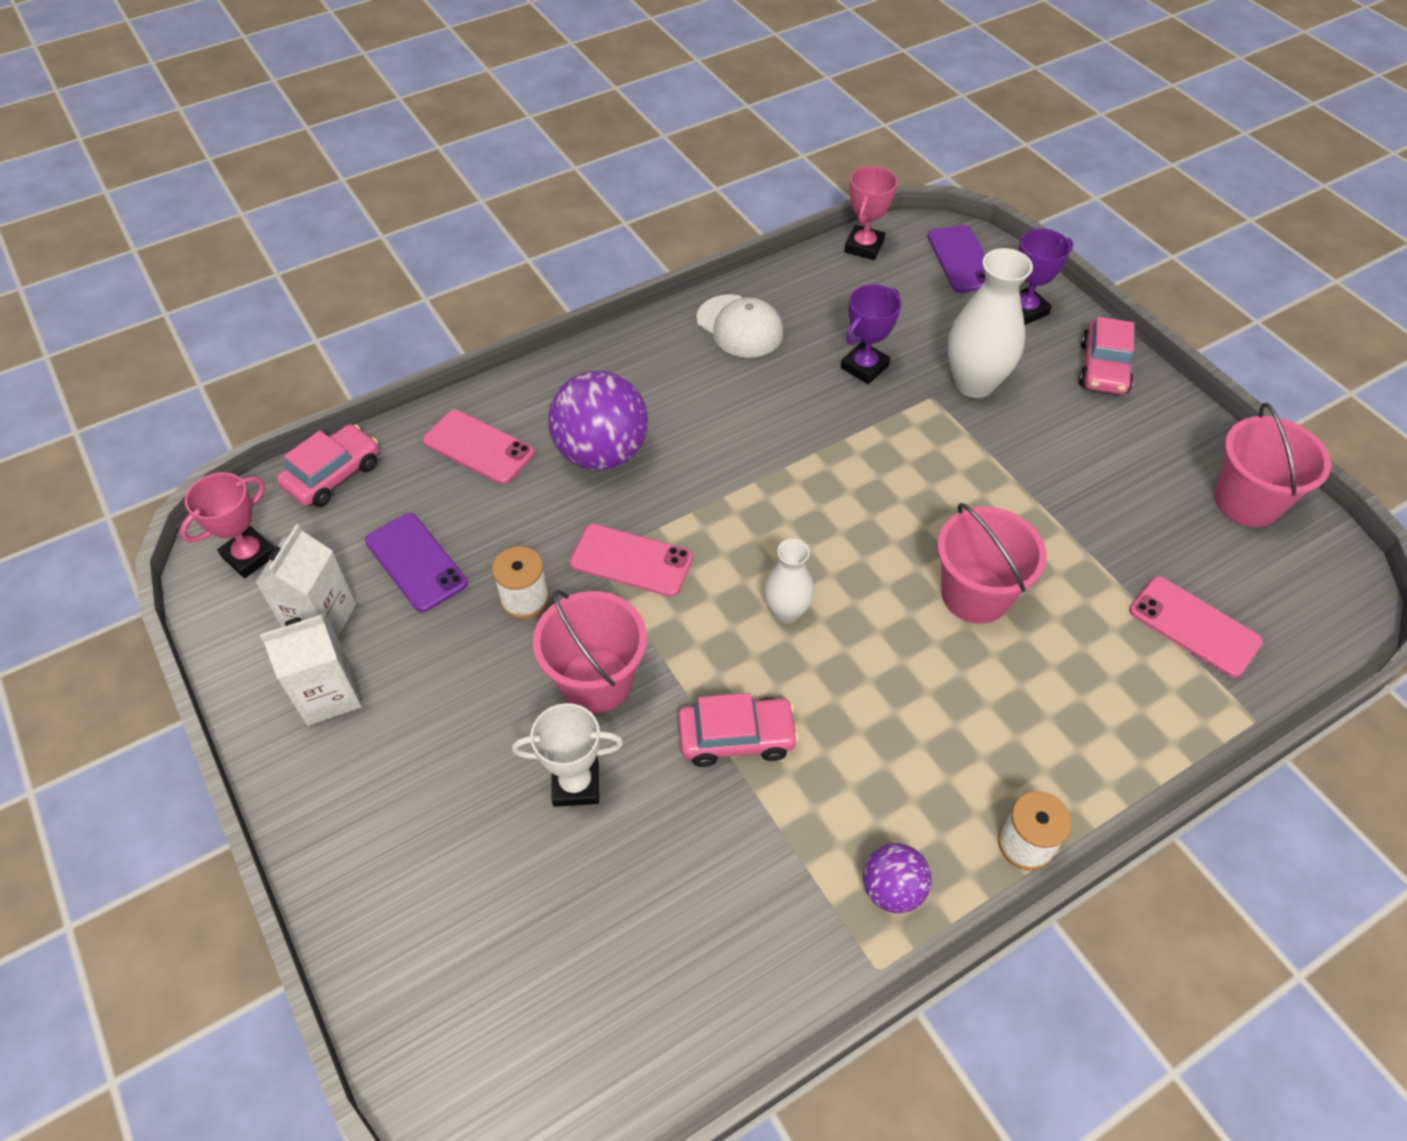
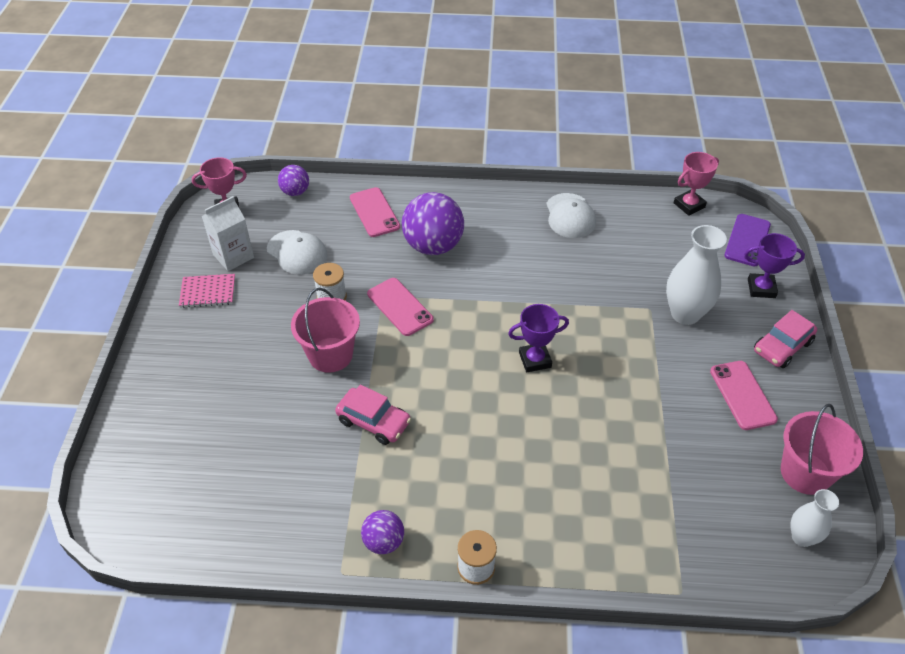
camera: 35 degrees right, 5 degrees down
white carton [260,613,362,726] -> pink notebook [179,274,235,308]
pink car [277,424,379,507] -> purple ball [278,165,309,196]
purple phone [365,513,468,612] -> white cap [267,230,327,275]
white trophy [512,703,623,807] -> none
white vase [764,539,814,623] -> white vase moved to [790,489,839,547]
purple trophy [841,284,901,384] -> purple trophy moved to [508,304,569,372]
pink bucket [937,503,1047,623] -> none
pink phone [1129,576,1263,678] -> pink phone moved to [710,361,778,430]

